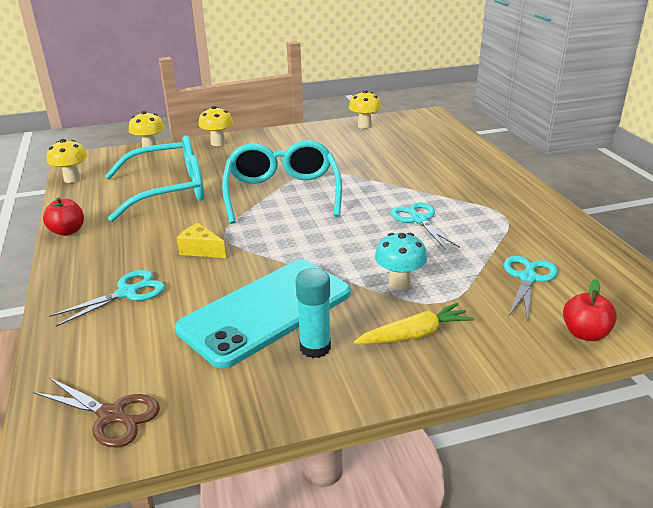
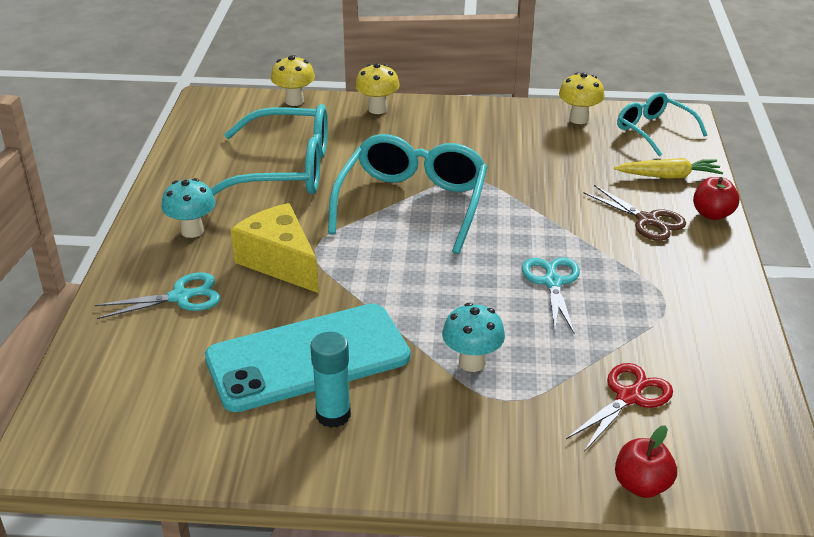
camera: 20 degrees right, 5 degrees up
brown scissors [33,378,160,448] -> brown scissors moved to [584,185,686,241]
red apple [43,198,84,236] -> red apple moved to [693,177,739,220]
yellow mushroom [47,139,87,183] -> none
yellow cheese [177,223,226,258] -> yellow cheese [231,203,319,293], size x1.79
yellow carrot [354,303,474,344] -> yellow carrot moved to [614,158,723,178]
turquoise scissors [504,256,558,322] -> red scissors [566,363,673,452]
none -> turquoise mushroom [161,178,216,238]
none -> turquoise glasses [617,92,707,156]

